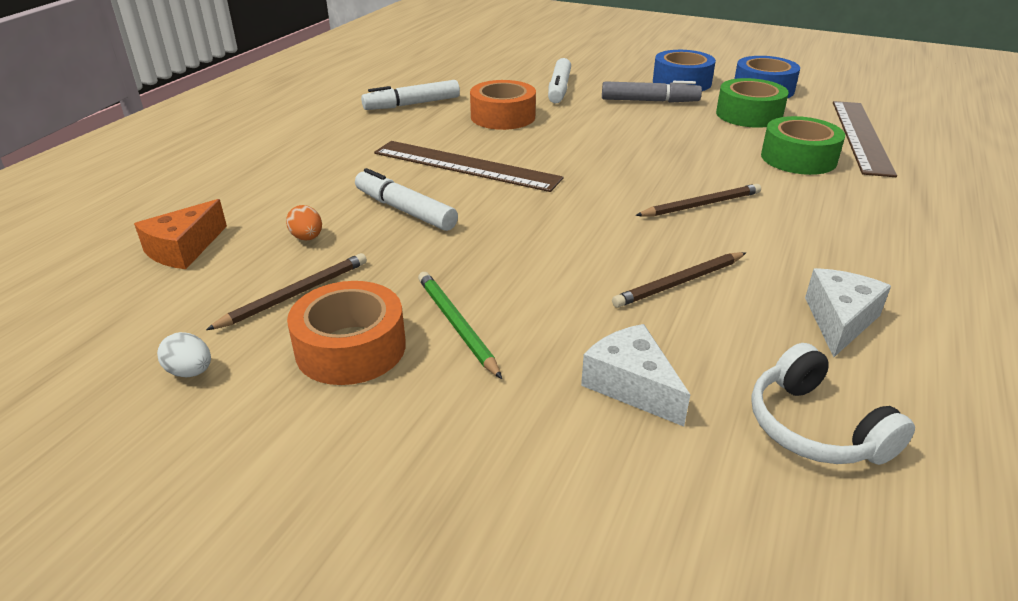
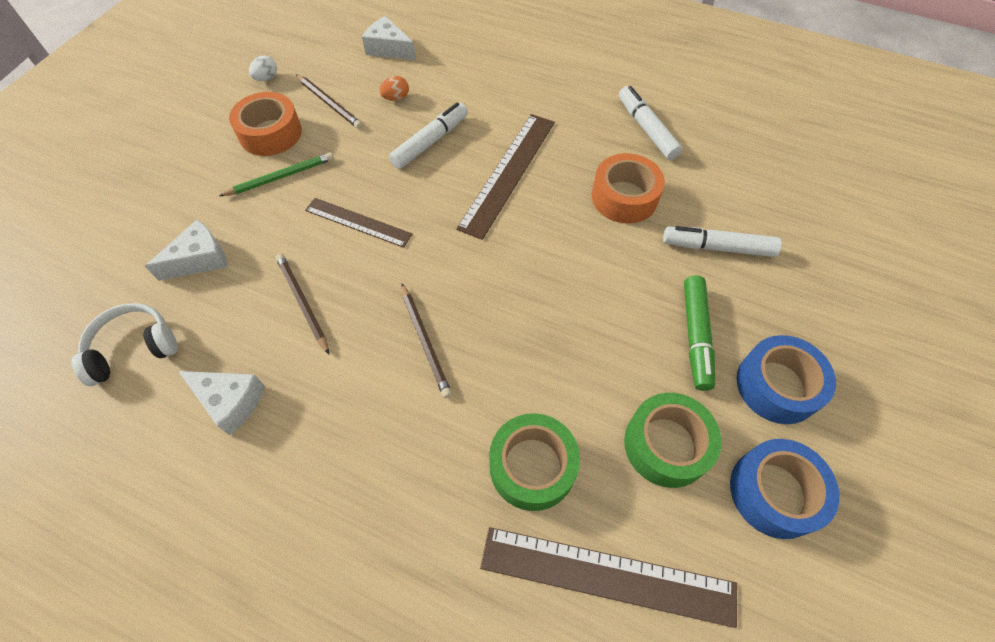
camera: 90 degrees right, 25 degrees up
orange cheese [134,199,227,269] -> white cheese [362,16,416,60]
grey marker [602,81,702,103] -> green marker [684,275,715,391]
none -> brown ruler [305,198,413,248]

